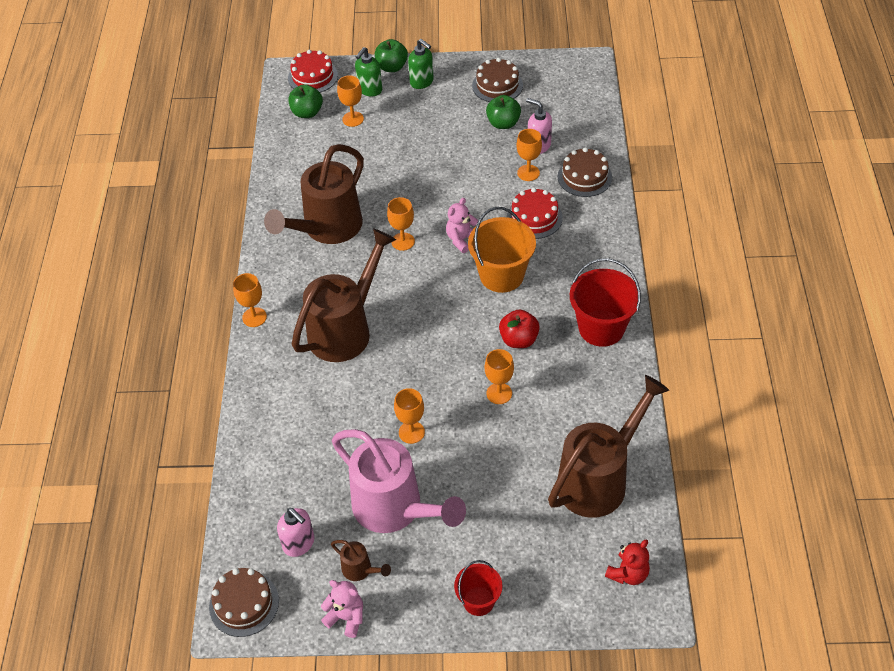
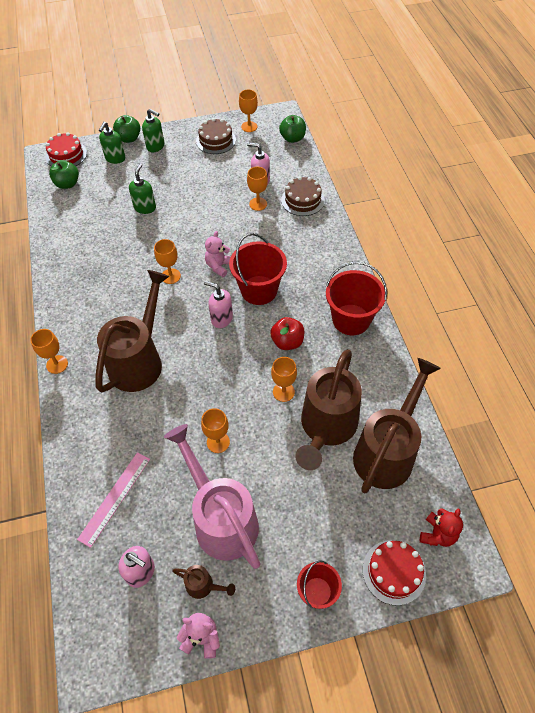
camera: 15 degrees left, 5 degrees up
brown cake [209,568,279,637] -> none
brown watering can [264,144,364,244] -> brown watering can moved to [295,349,362,470]
pink watering can [332,429,466,533] -> pink watering can turned 150 degrees counterclockwise [164,424,260,569]
orange goblet [337,75,364,127] -> orange goblet moved to [239,90,258,132]
orange bucket [468,207,536,293] -> red bucket [229,233,287,305]
green apple [486,95,521,129] -> green apple moved to [279,115,306,143]
red cake [507,188,563,239] -> red cake moved to [363,540,426,606]
none -> pink ruler [77,452,150,548]
none -> green soap dispenser [129,163,156,214]
none -> pink soap dispenser [204,281,233,328]

